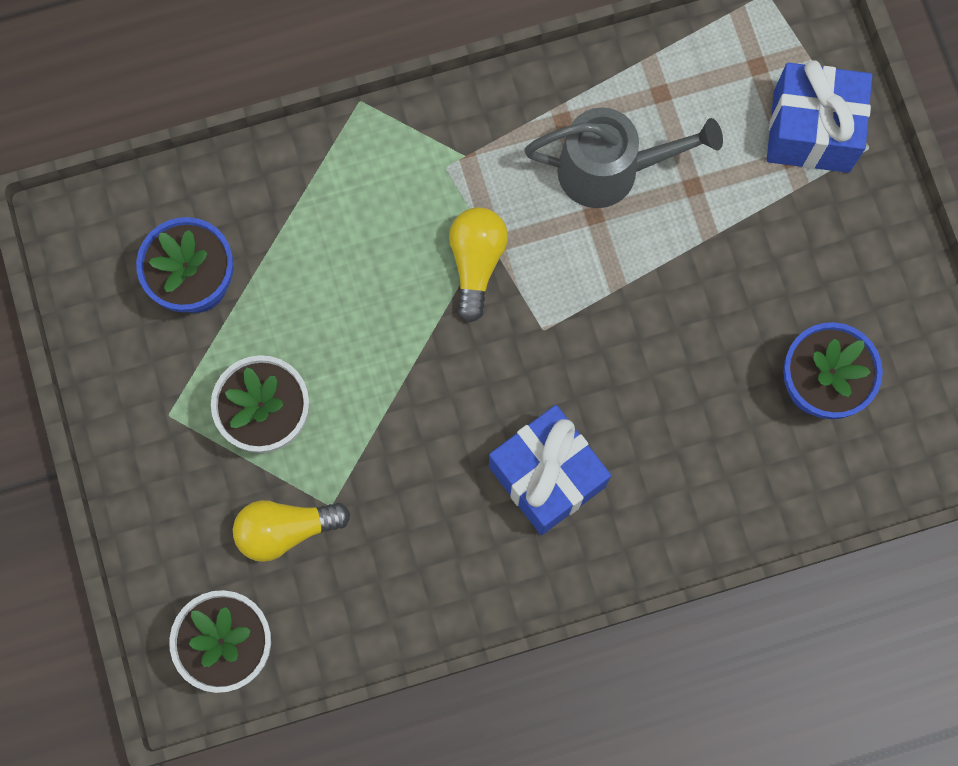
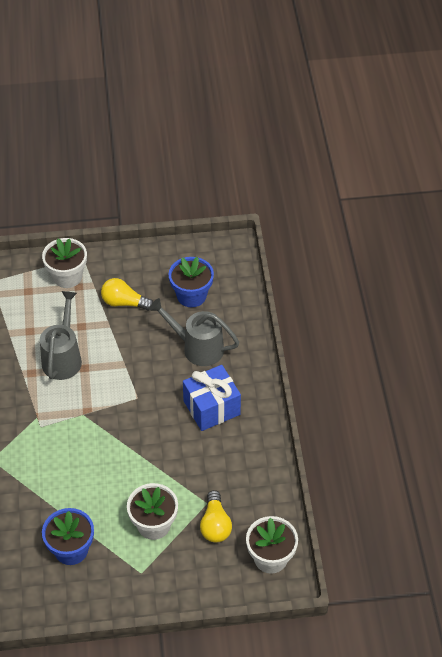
camera: 80 degrees left, 25 degrees down
yellow light bulb [449,208,508,322] -> yellow light bulb moved to [101,278,153,311]
blue gift [767,60,872,173] -> white flower pot [42,238,87,288]
none -> grey watering can [149,298,239,366]

